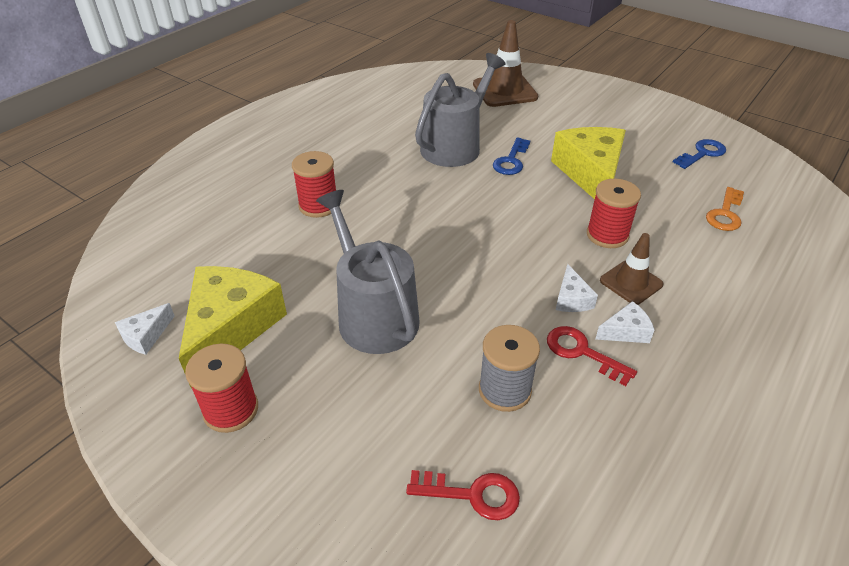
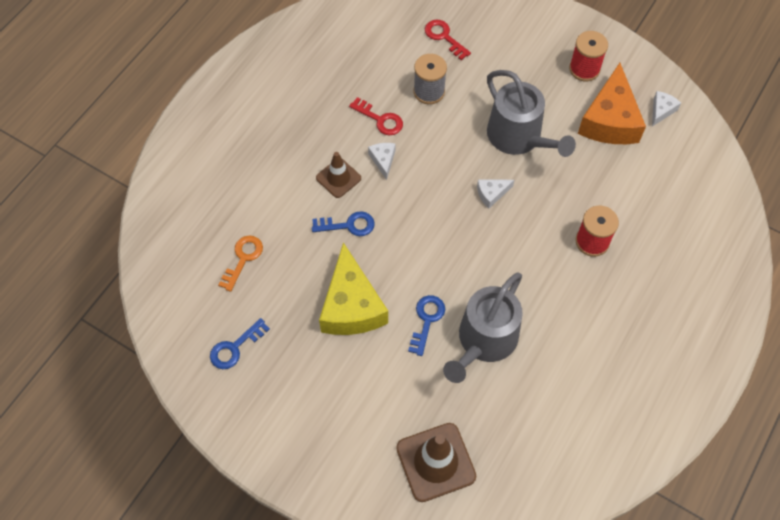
camera: 175 degrees right, 20 degrees up
yellow cheese [179,266,287,389] -> orange cheese [578,63,646,144]
red key [406,470,520,520] -> red key turned 45 degrees clockwise [425,20,471,60]
red spool [587,179,641,248] -> blue key [312,211,375,236]
white cheese [595,301,655,343] -> white cheese moved to [477,179,514,208]

